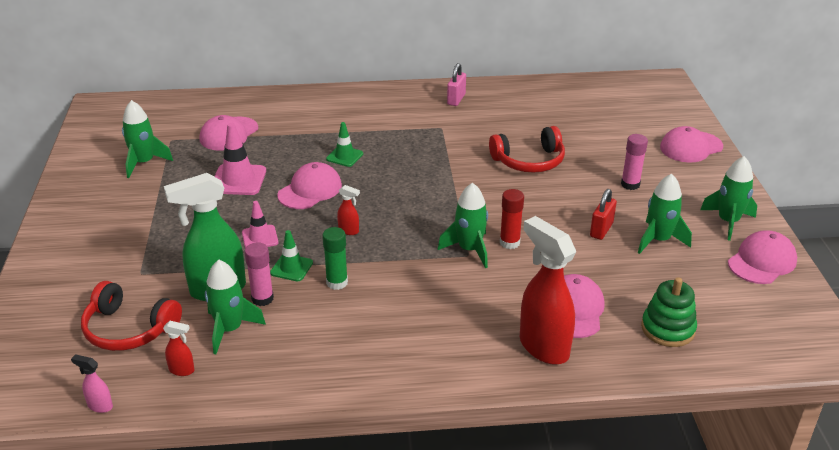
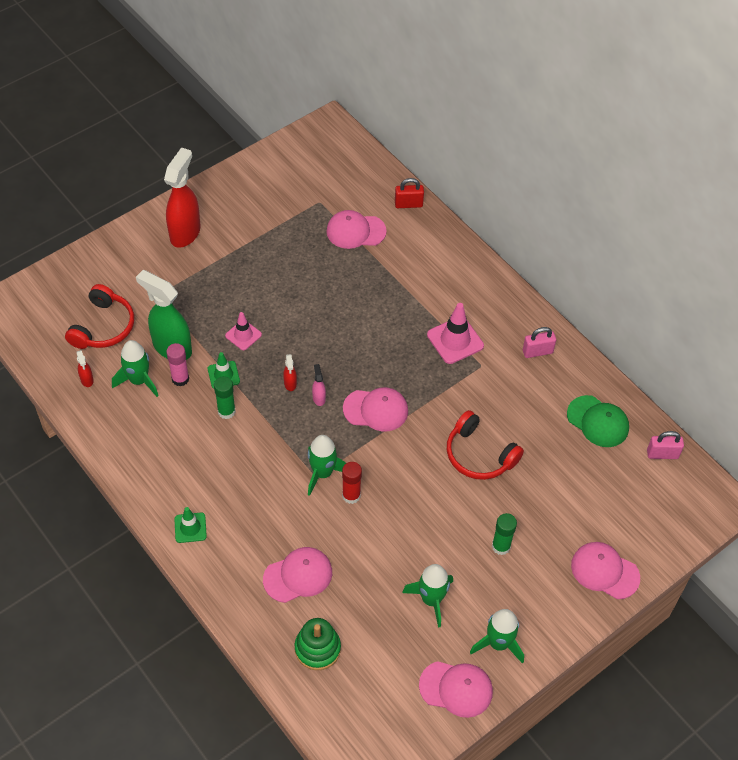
camera: 55 degrees right, 20 degrees up
pink spray bottle [71,355,113,413] -> pink spray bottle moved to [312,364,326,406]
red headphones [81,281,182,351] -> red headphones turned 150 degrees counterclockwise [65,284,134,349]
green rocket [122,100,173,178] -> none
pink traffic cone [214,123,266,195] -> pink traffic cone moved to [427,303,484,364]
pink cap [277,162,342,209] -> pink cap moved to [343,387,408,431]
green traffic cone [326,122,363,167] -> green traffic cone moved to [174,507,207,543]
red spray bottle [520,216,576,365] -> red spray bottle moved to [164,147,201,248]
red padlock [590,189,617,240] -> red padlock moved to [395,178,424,208]
pink glue stick [621,134,648,190] -> green glue stick [492,513,517,555]
none -> green cap [567,395,629,447]
none -> pink padlock [647,431,684,459]

